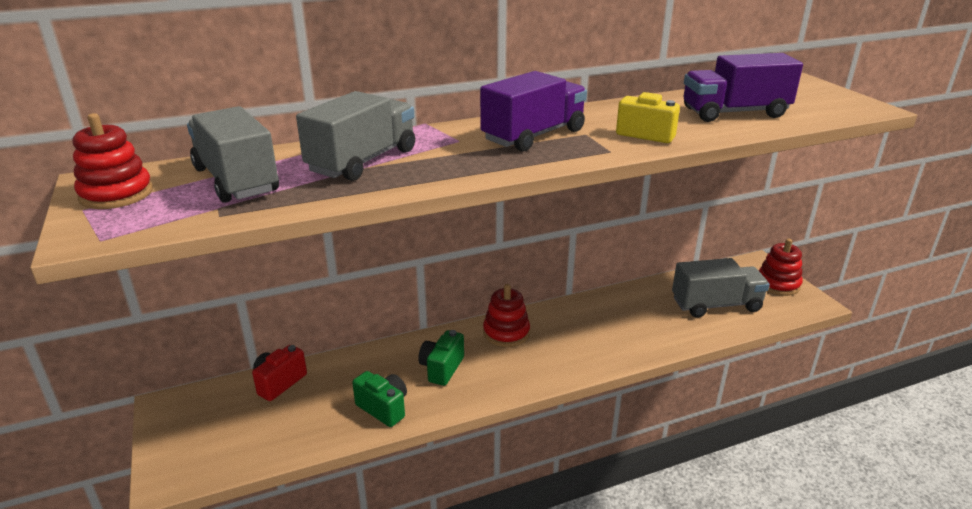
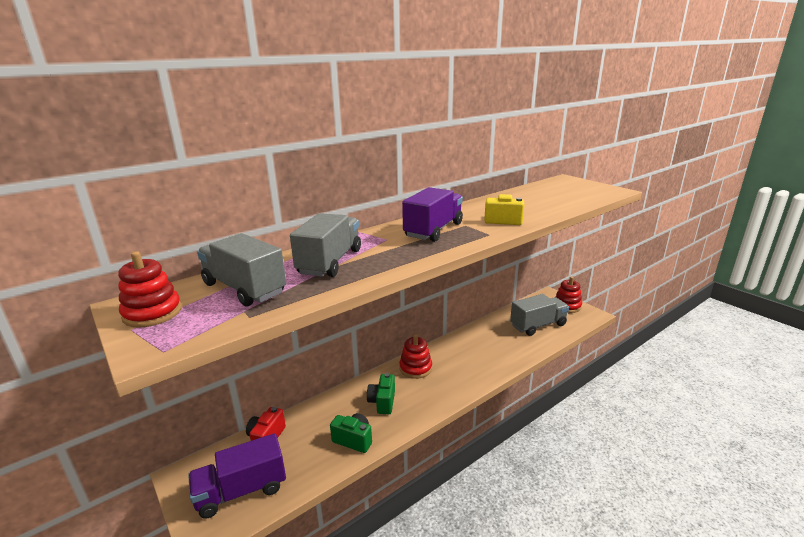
camera: 15 degrees left, 5 degrees down
purple truck [684,53,803,122] -> purple truck moved to [188,433,286,518]

